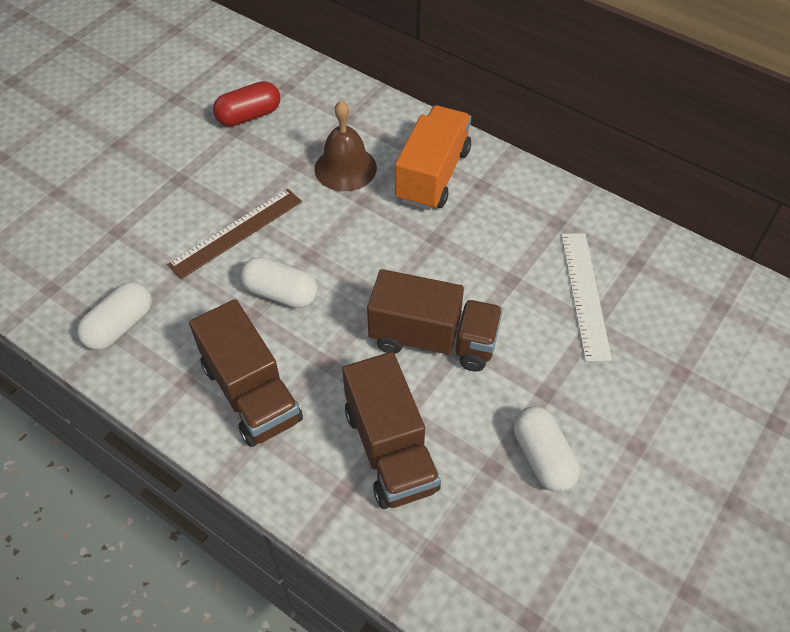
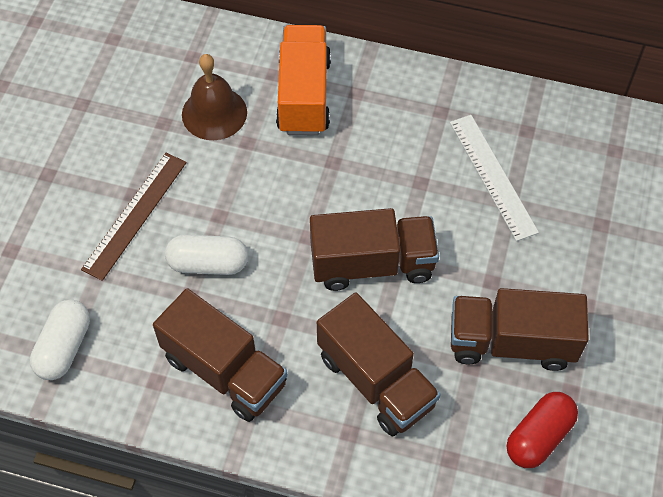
camera: 20 degrees left, 5 degrees up
red capsule [213,81,280,127] -> red capsule moved to [507,392,578,468]
white capsule [513,406,580,492] -> brown truck [451,288,589,371]

